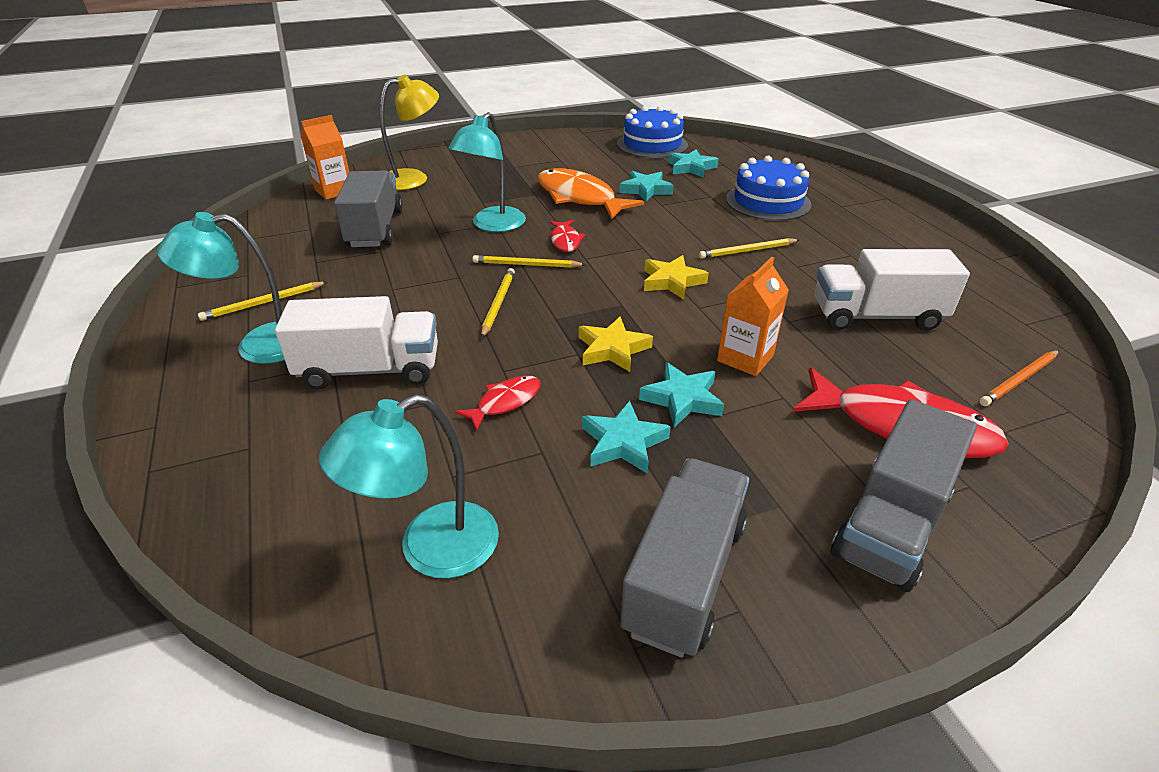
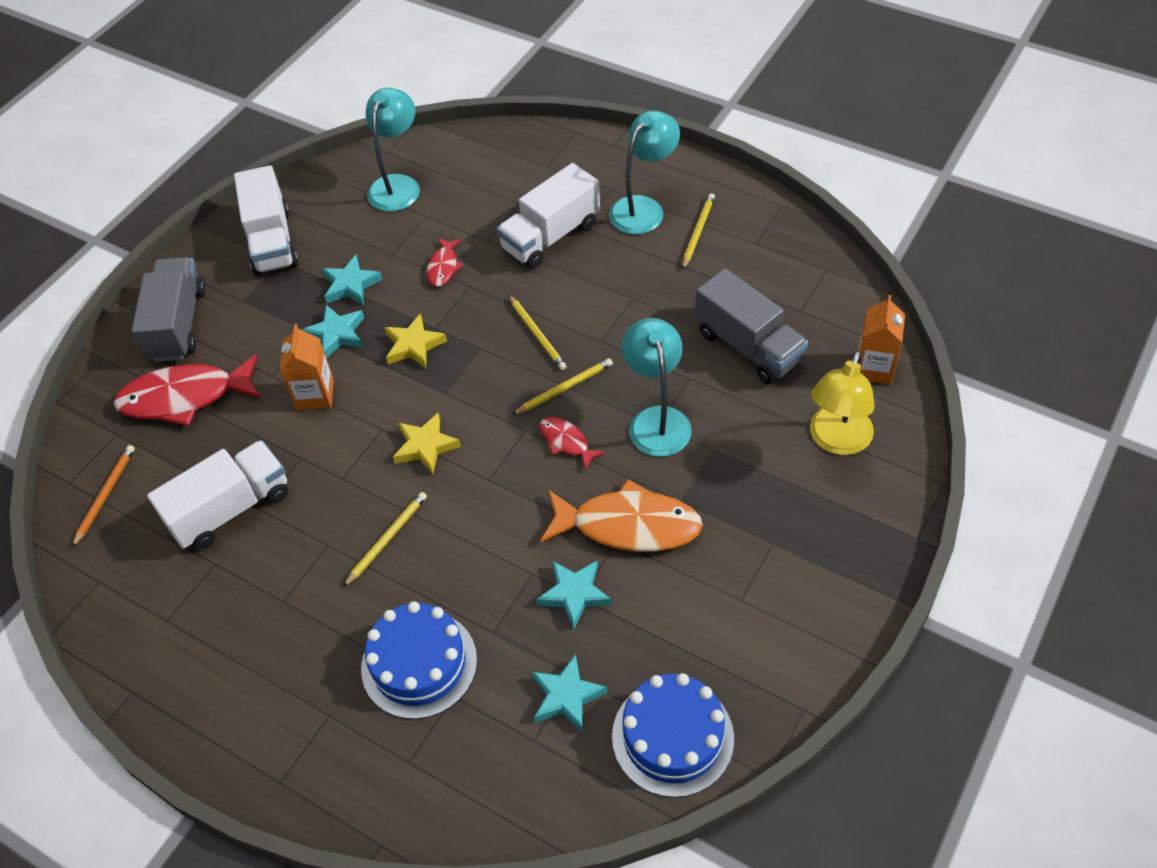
camera: 145 degrees right, 15 degrees up
grey truck [620,458,749,657] -> white truck [234,165,298,275]

